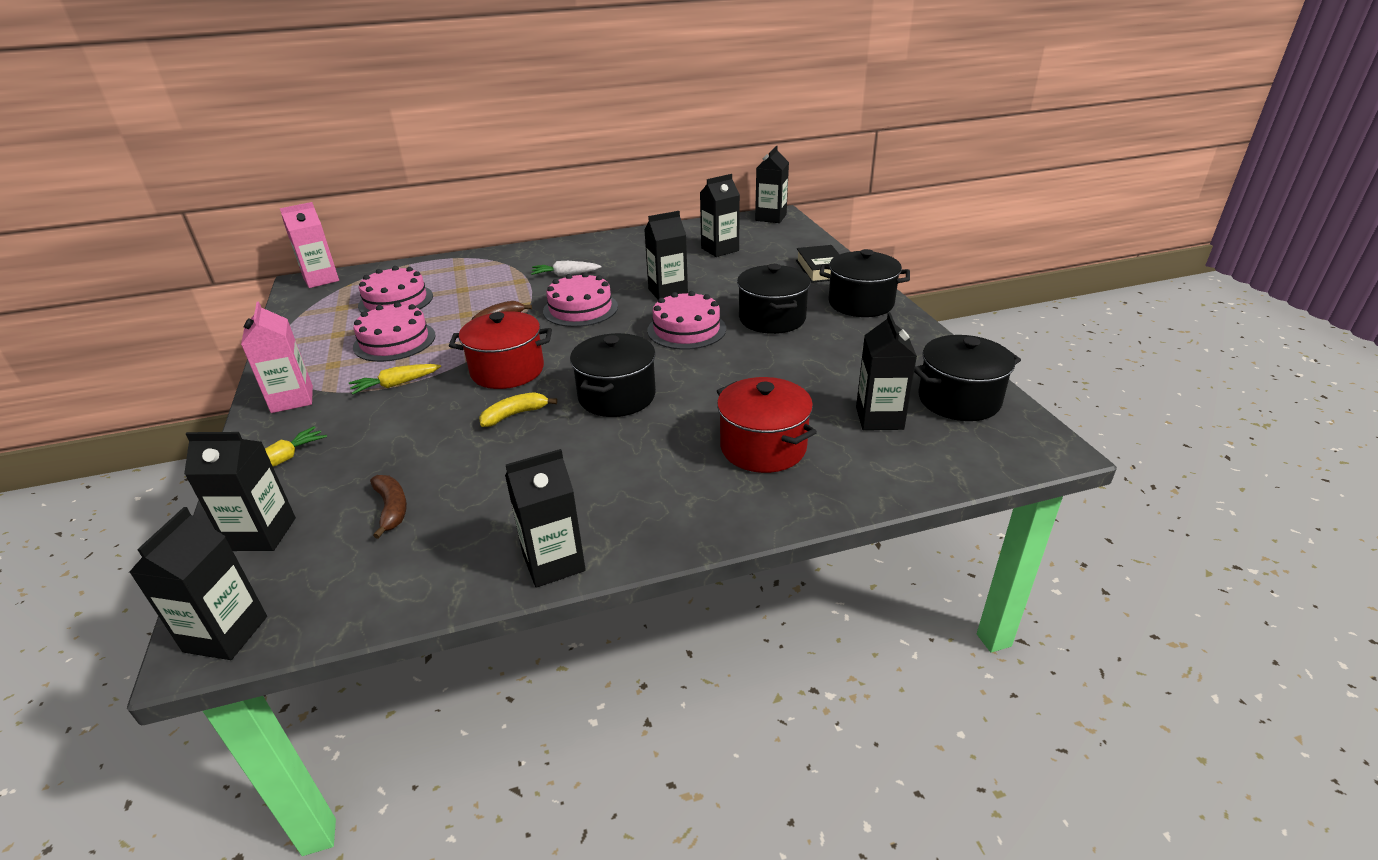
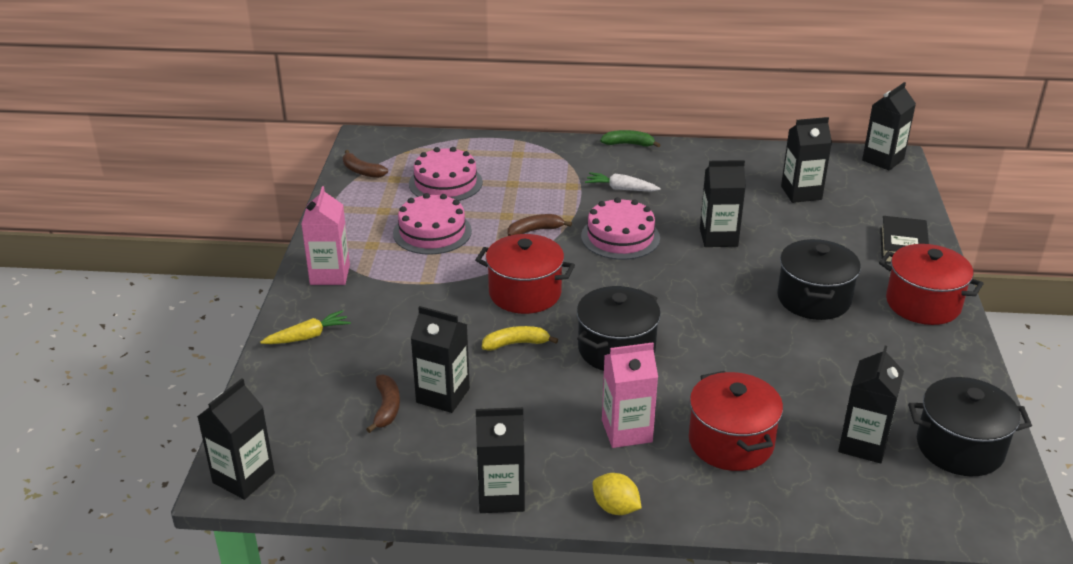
camera: 20 degrees right, 0 degrees up
black carton [184,432,296,551] -> black carton moved to [411,306,470,413]
pink carton [280,202,339,288] -> pink carton moved to [602,342,658,448]
yellow carrot [349,364,441,395] -> none
pink cake [647,291,726,350] -> none
black pot [819,249,910,317] -> red pot [879,244,984,325]
none -> brown banana [343,150,388,178]
none -> yellow lemon [593,473,642,515]
none -> green banana [600,130,661,148]

